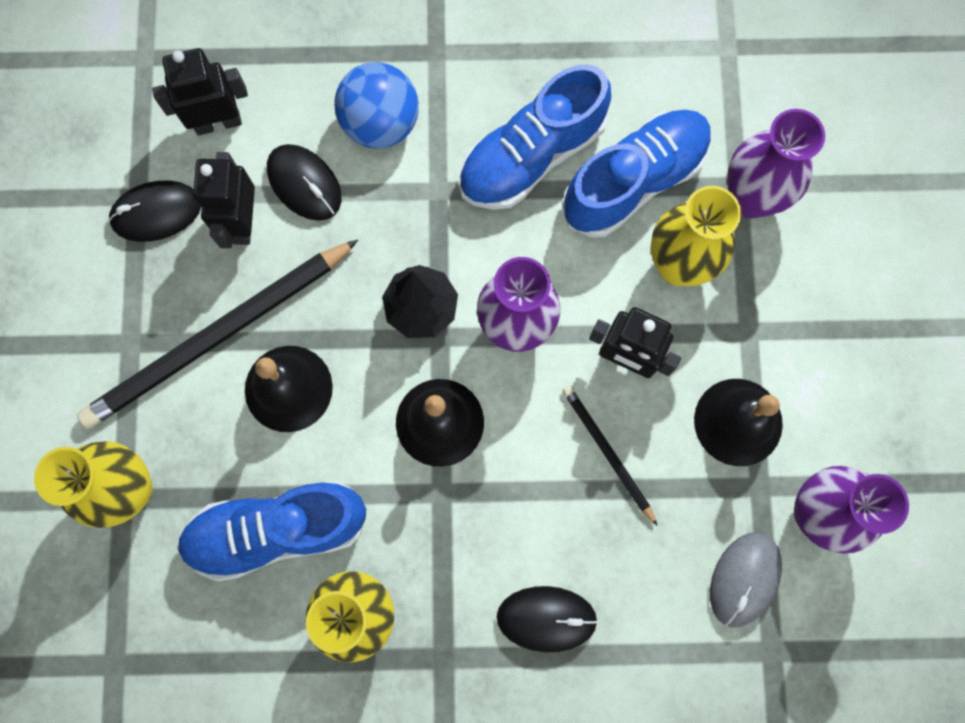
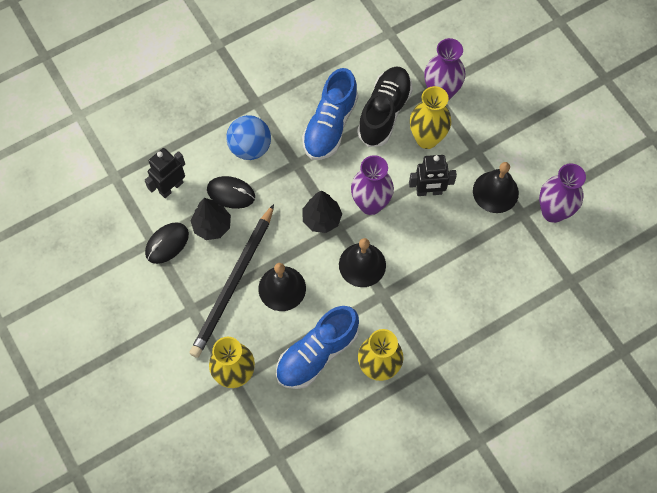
camera: 30 degrees left, 10 degrees down
black robot [193,152,255,248] -> black tree [191,198,231,240]
black mouse [497,586,598,652] -> none
blue shoe [562,110,712,238] -> black shoe [357,67,413,147]
black pencil [562,386,658,526] -> none
grey mouse [710,532,782,627] -> none

